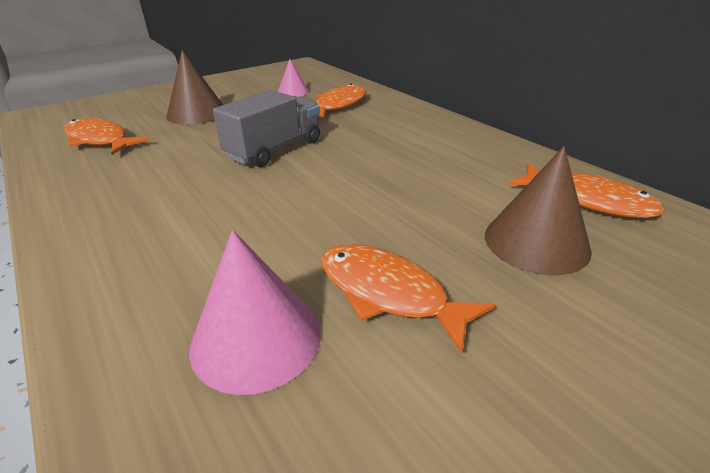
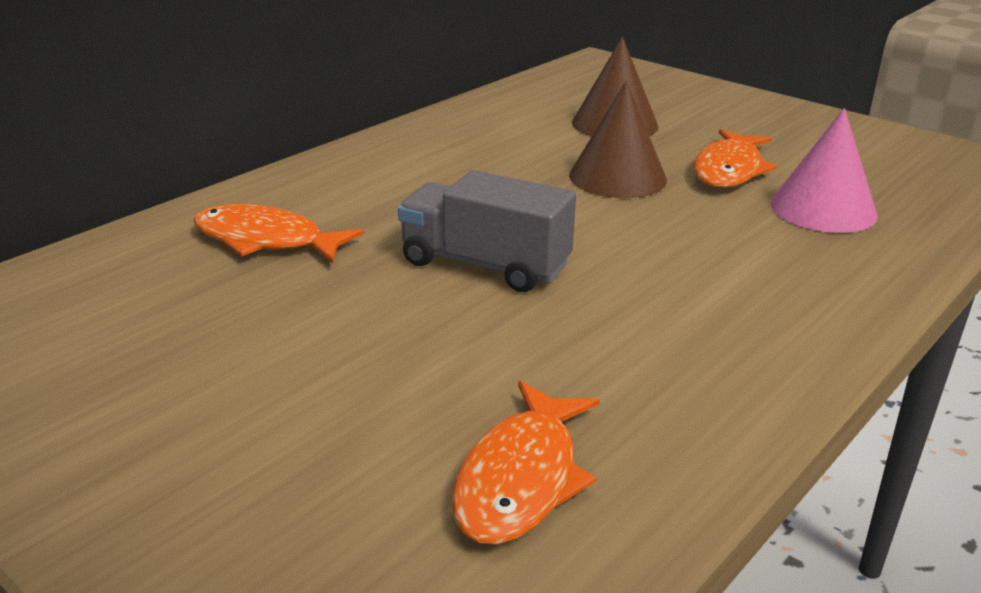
camera: 105 degrees left, 5 degrees down
brown cone [166,50,223,125] -> brown cone moved to [569,81,667,198]
pink cone [278,59,309,97] -> none
orange fish [509,163,665,218] -> none

